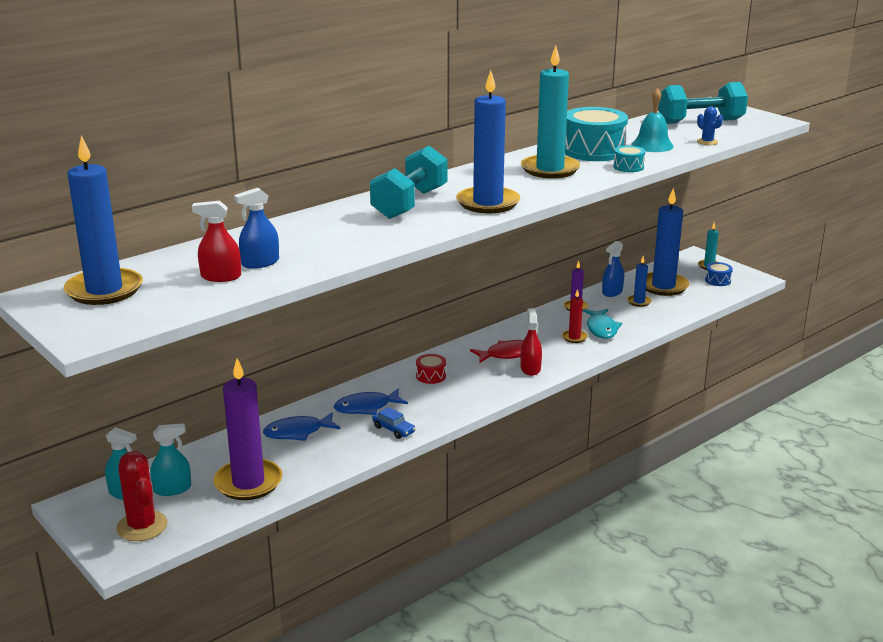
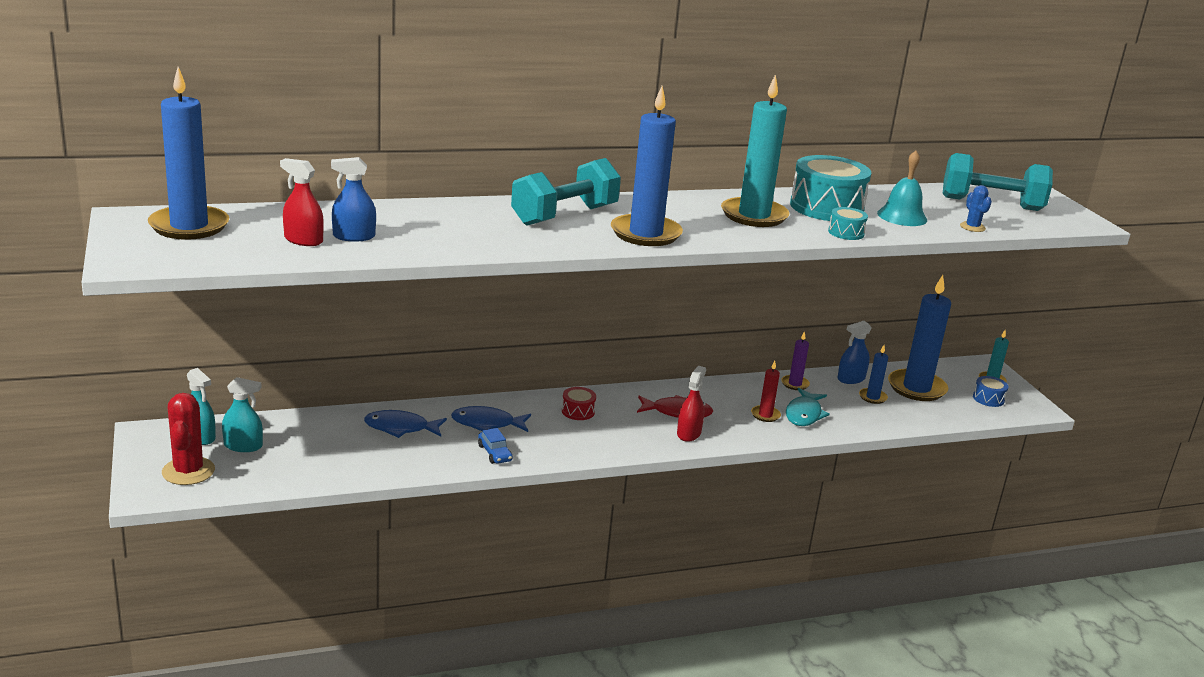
camera: 20 degrees right, 0 degrees up
purple candle [214,358,282,500] -> none

